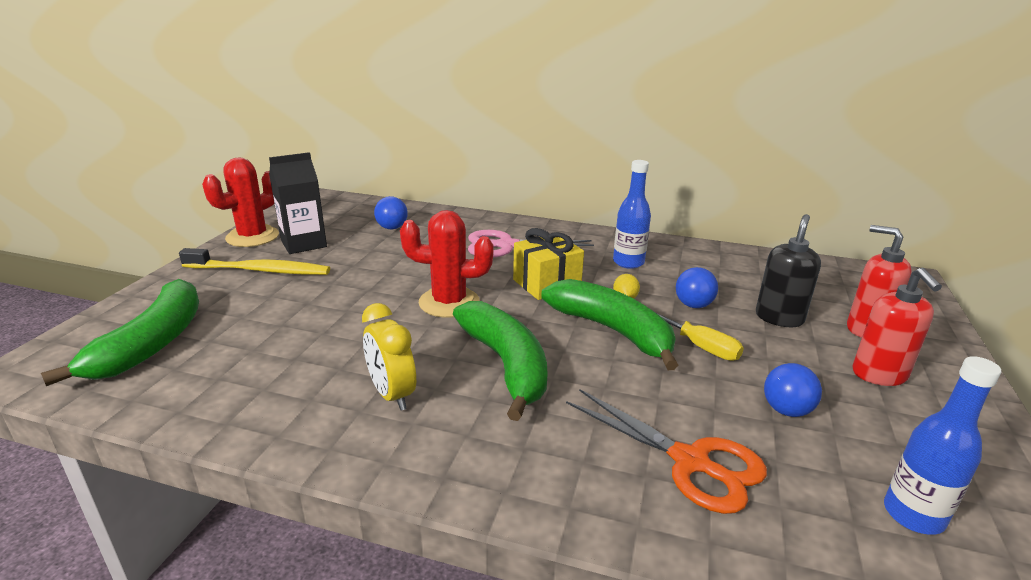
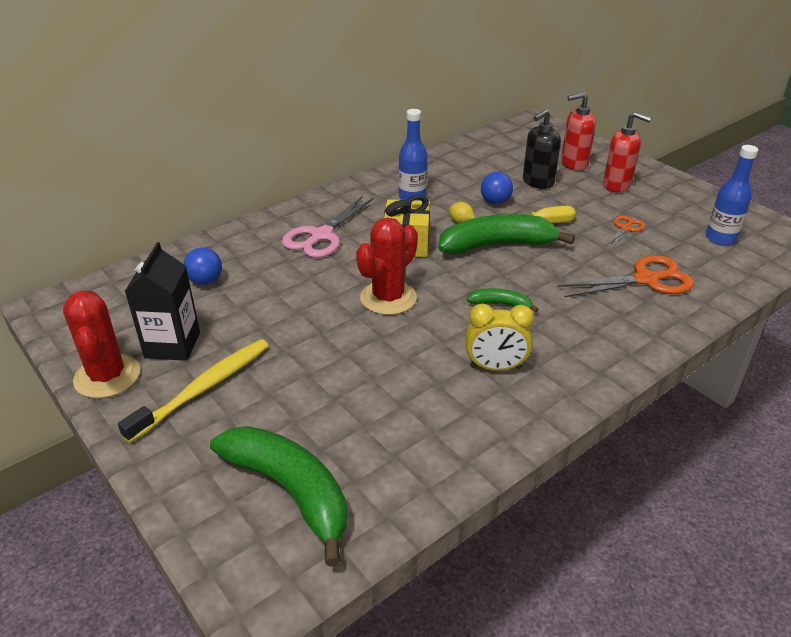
camera: 55 degrees left, 10 degrees up
green banana [453,301,548,421] -> green banana [467,288,539,312], size x0.47
black soap dispenser [756,214,821,327] -> black soap dispenser turned 105 degrees counterclockwise [523,109,561,189]
blue ball [764,363,822,417] -> orange scissors [605,215,645,249]

